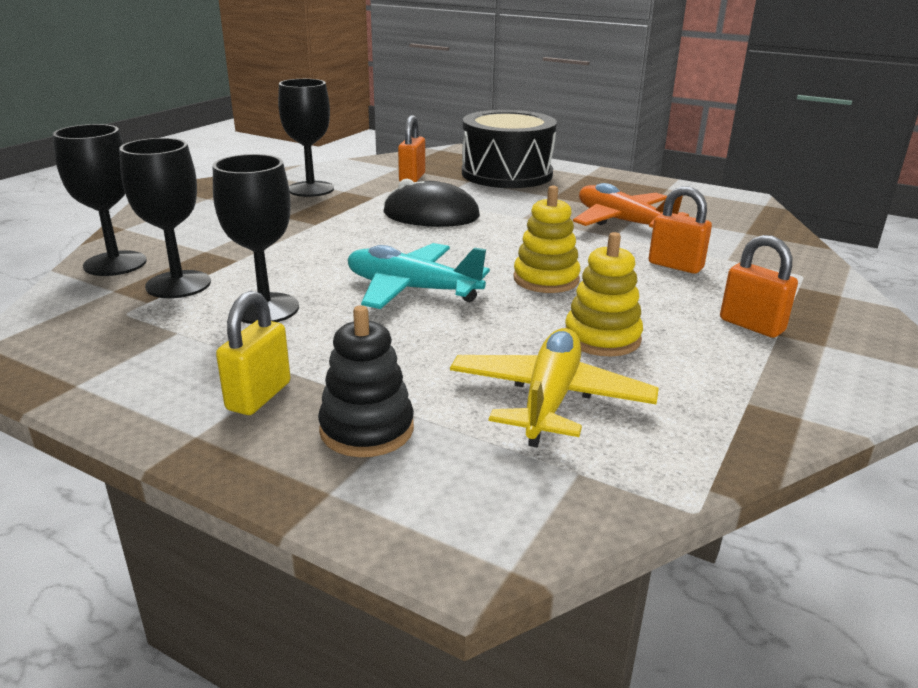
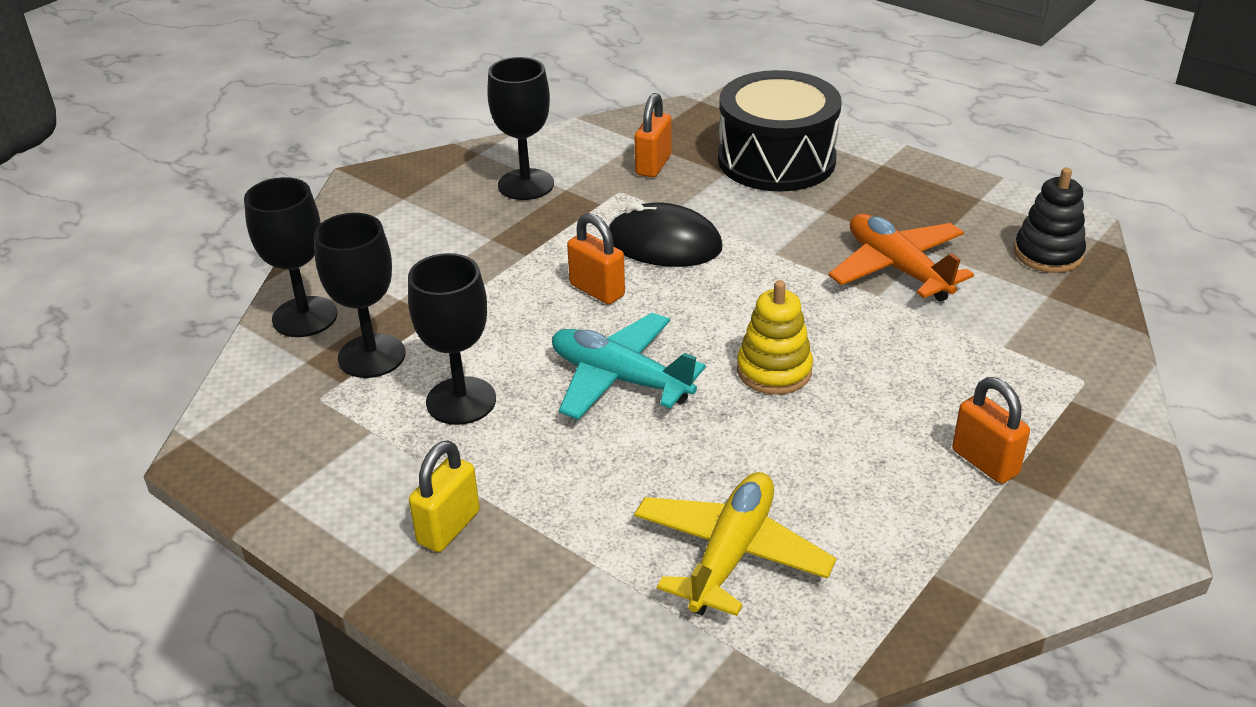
camera: 10 degrees right, 10 degrees up
black stacking toy [318,305,414,457] -> black stacking toy moved to [1014,168,1086,273]
yellow stacking toy [565,232,643,356] -> none
orange padlock [648,186,712,274] -> orange padlock moved to [567,213,625,304]

